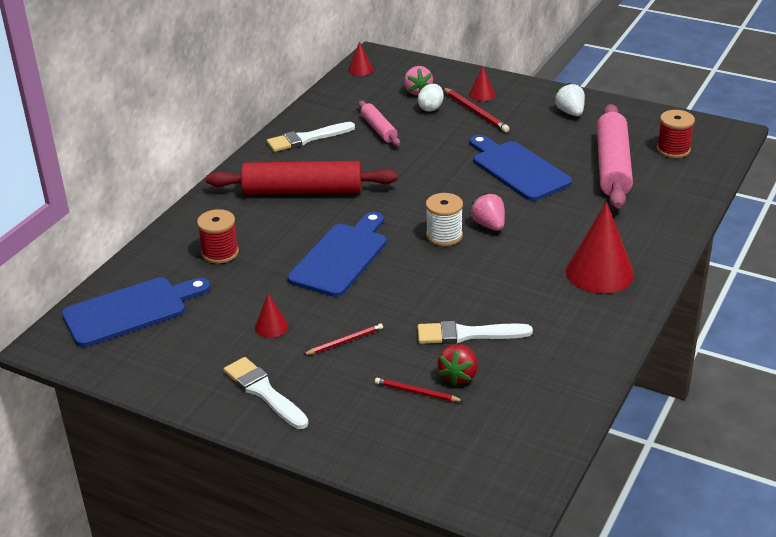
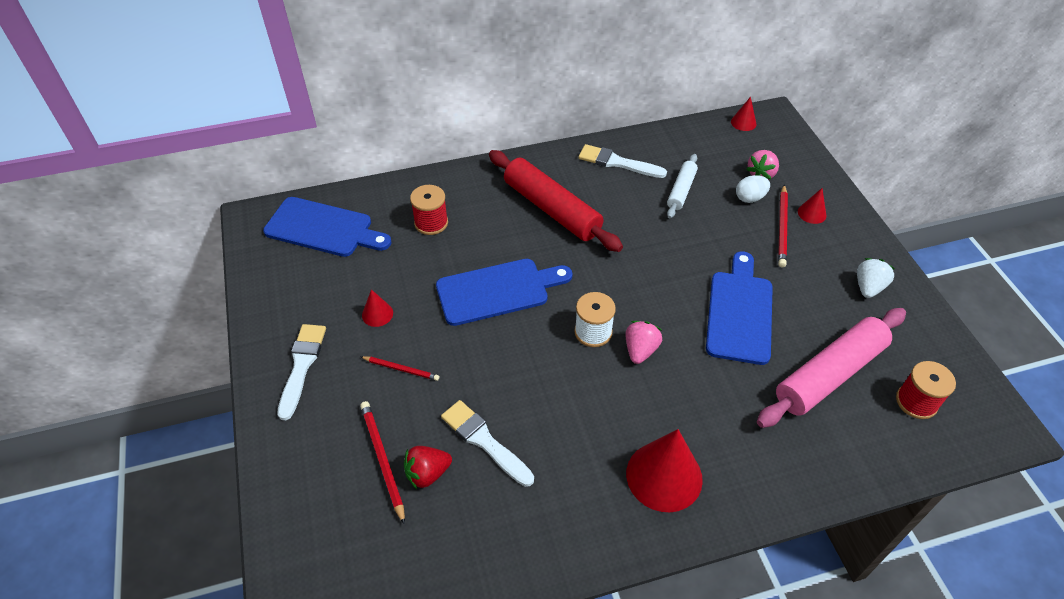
camera: 45 degrees right, 15 degrees up
pink rolling pin [358,101,400,146] -> white rolling pin [667,154,698,218]
red pencil [375,378,463,402] -> red pencil [360,401,405,525], size x1.55

